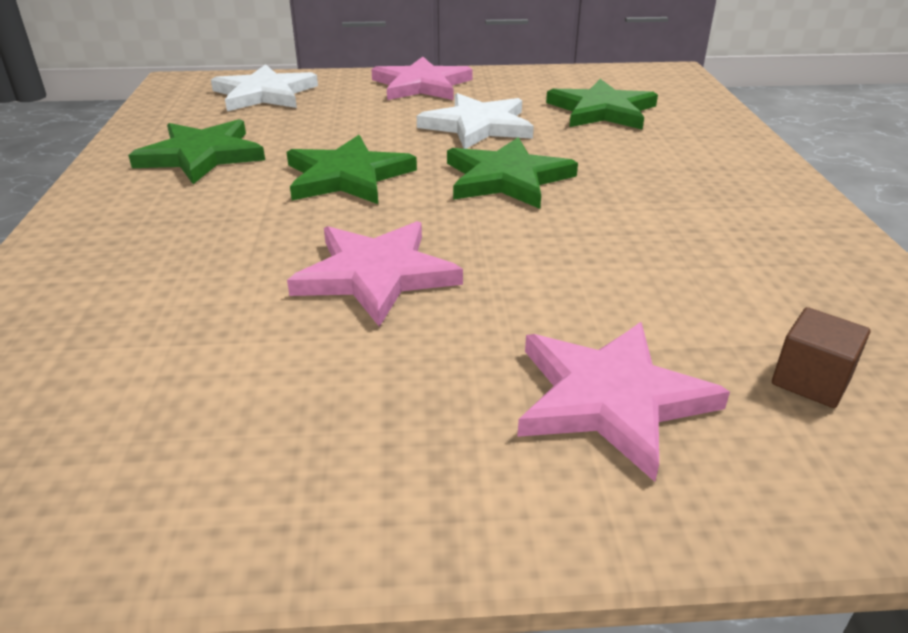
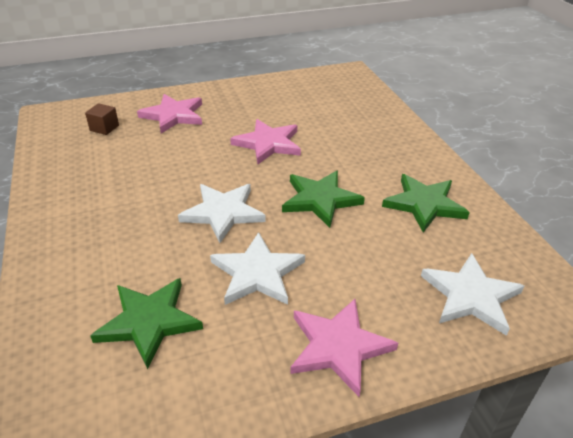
camera: 165 degrees right, 5 degrees up
green star [447,137,578,209] -> white star [178,184,266,243]

